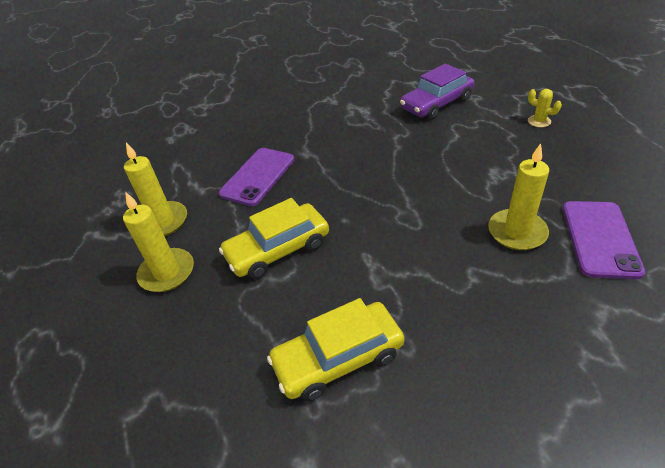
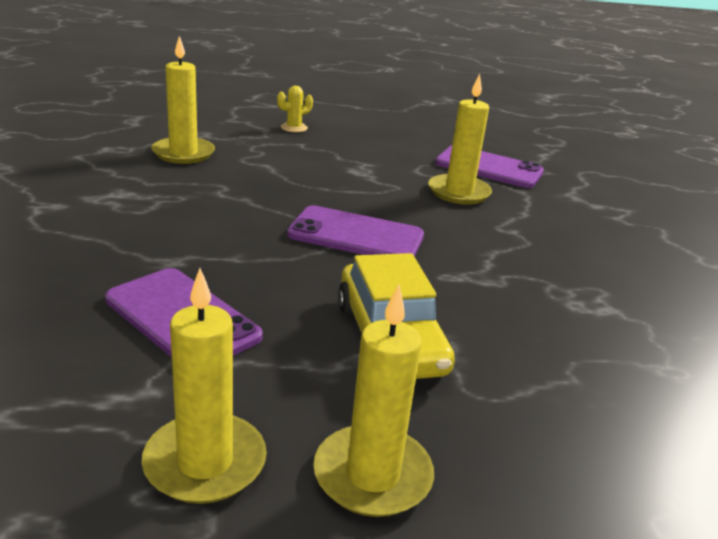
camera: 80 degrees left, 15 degrees down
yellow car [267,298,404,402] -> none
purple car [400,64,474,120] -> yellow candle [151,36,215,164]
none -> purple phone [287,205,424,257]

